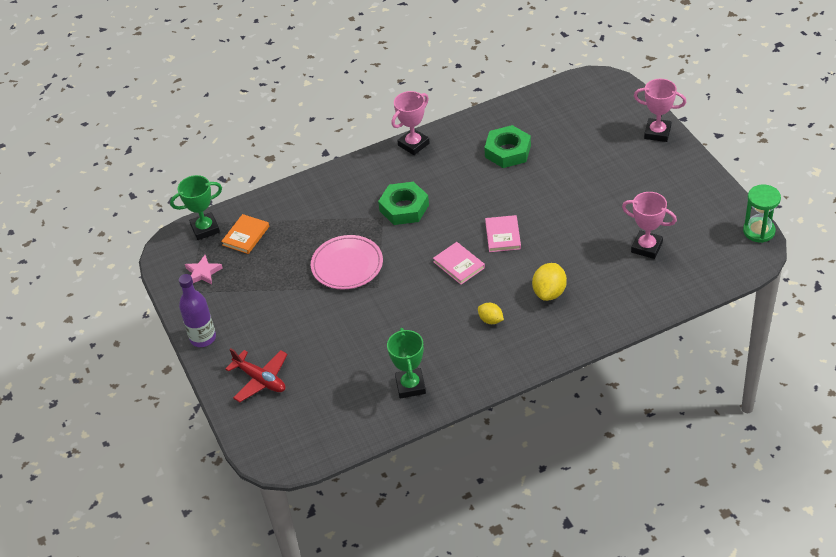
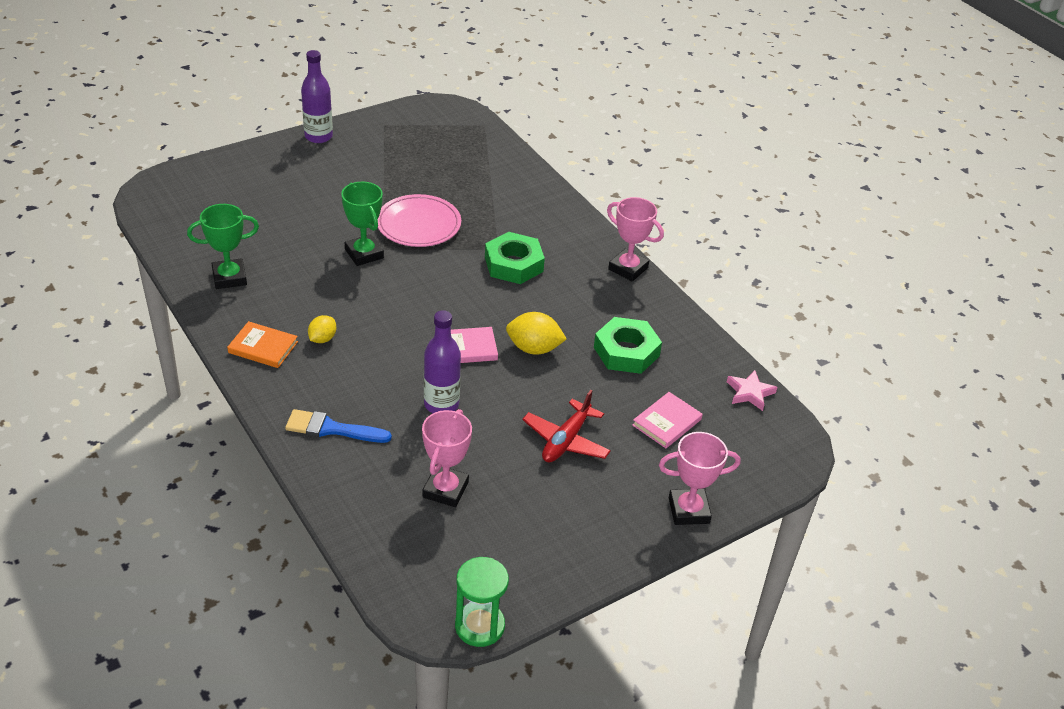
camera: 75 degrees right, 5 degrees down
green trophy [170,175,222,240] -> green trophy moved to [341,182,384,266]
pink star [185,255,222,285] -> pink star moved to [727,370,777,411]
orange book [221,214,269,254] -> orange book moved to [227,321,298,368]
red plane [225,348,288,402] -> red plane moved to [522,390,611,462]
pink book [433,242,485,285] -> pink book moved to [632,392,703,448]
yellow lemon [532,263,567,301] -> yellow lemon moved to [506,312,567,354]
pink trophy [634,79,686,142] -> pink trophy turned 75 degrees clockwise [659,432,741,525]
none -> blue brush [285,409,392,443]
none -> purple bottle [424,310,461,413]

